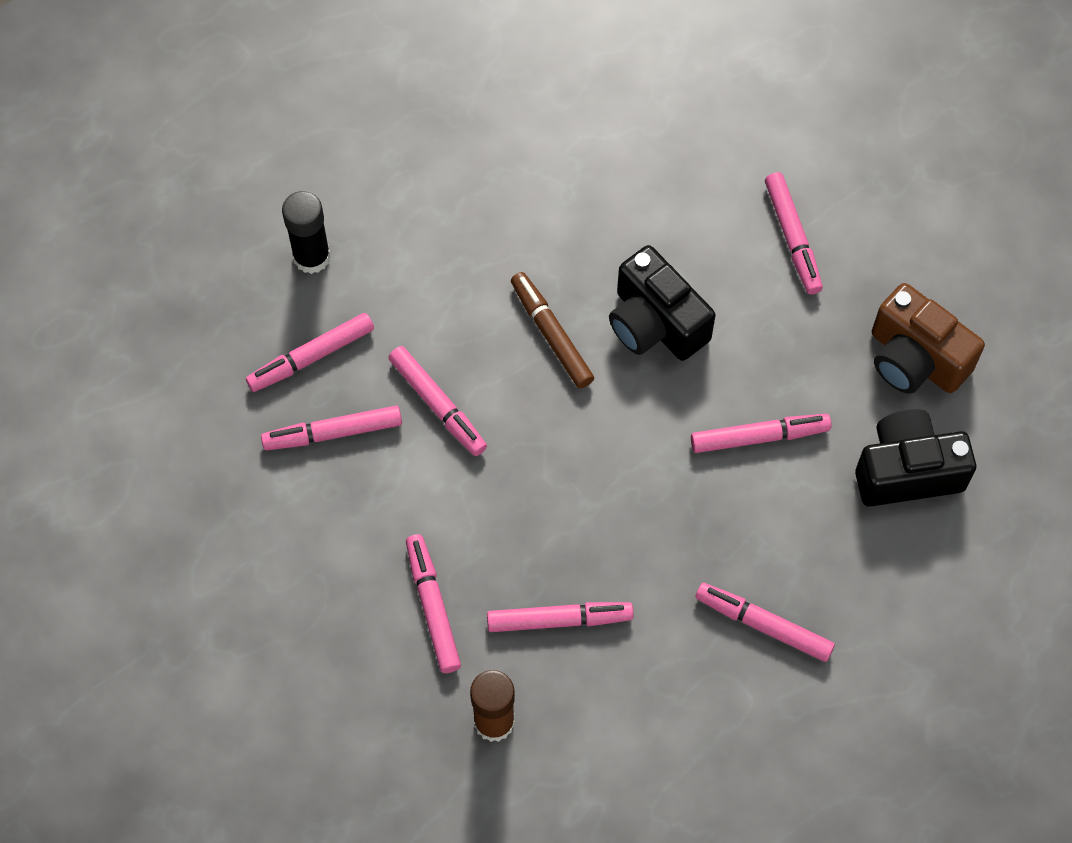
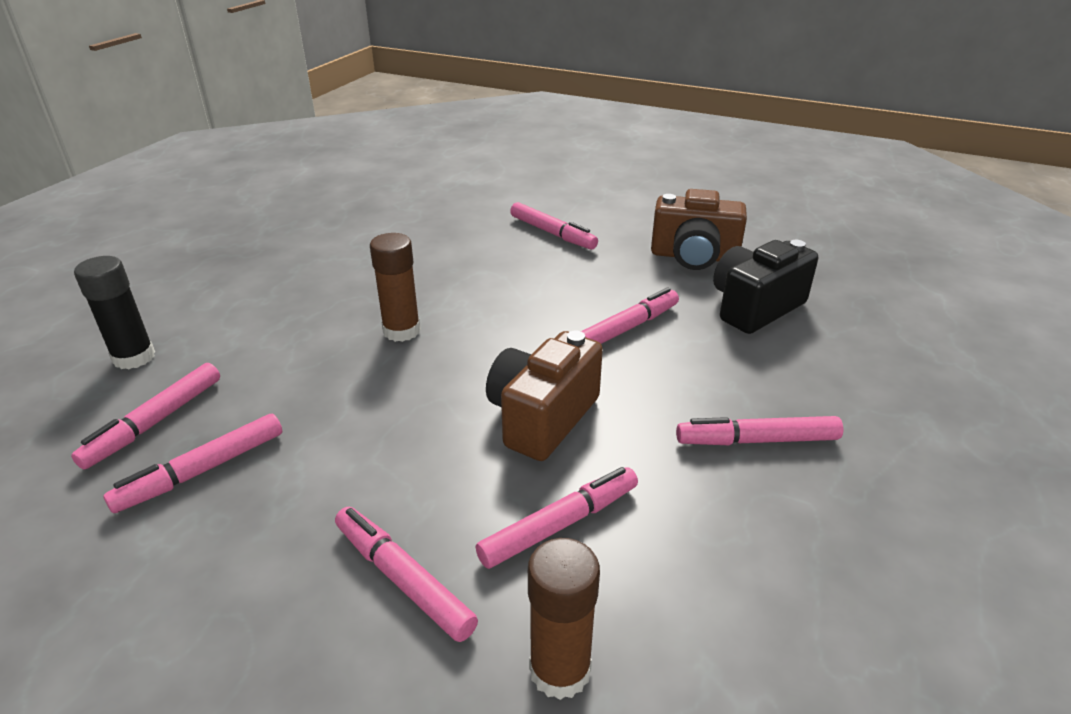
camera: 30 degrees left, 30 degrees down
pink marker [388,346,487,456] -> none
brown marker [511,272,594,388] -> brown glue stick [370,233,421,342]
black camera [609,245,716,361] -> none
none -> brown camera [486,331,603,461]

